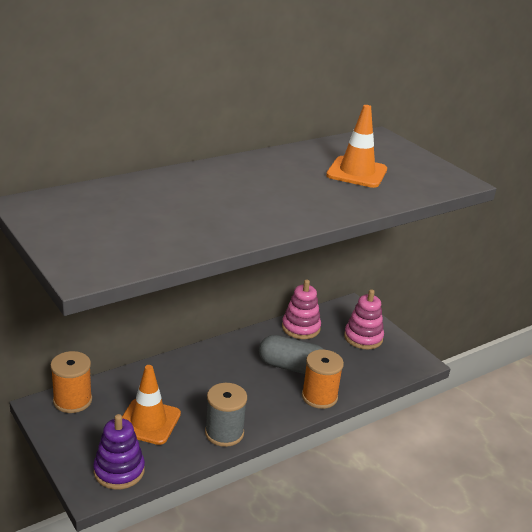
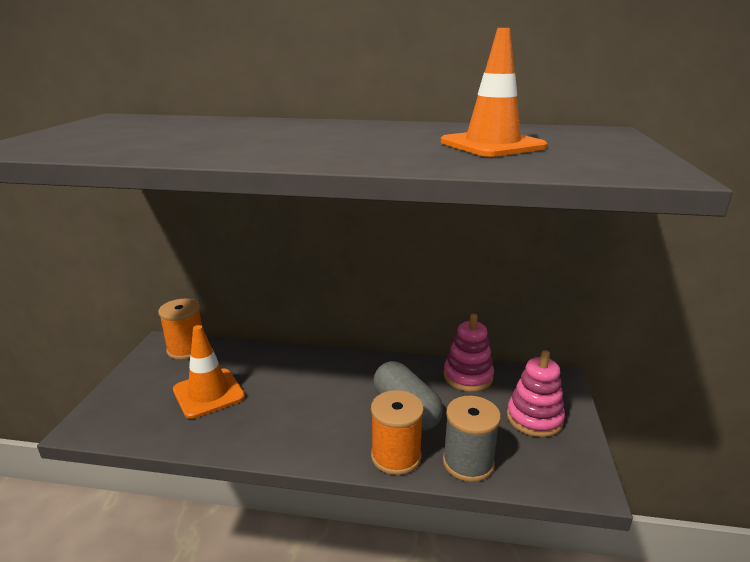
camera: 45 degrees right, 5 degrees down
purple stacking toy [93,414,145,489] -> none
grey spool [205,383,247,447] -> grey spool moved to [443,396,501,482]

